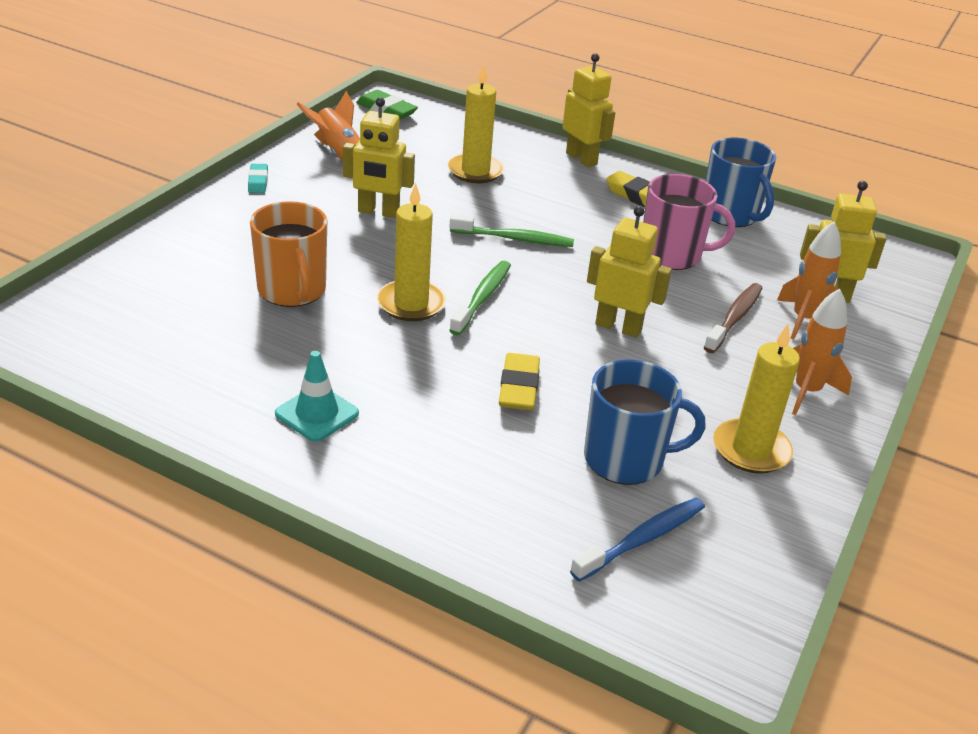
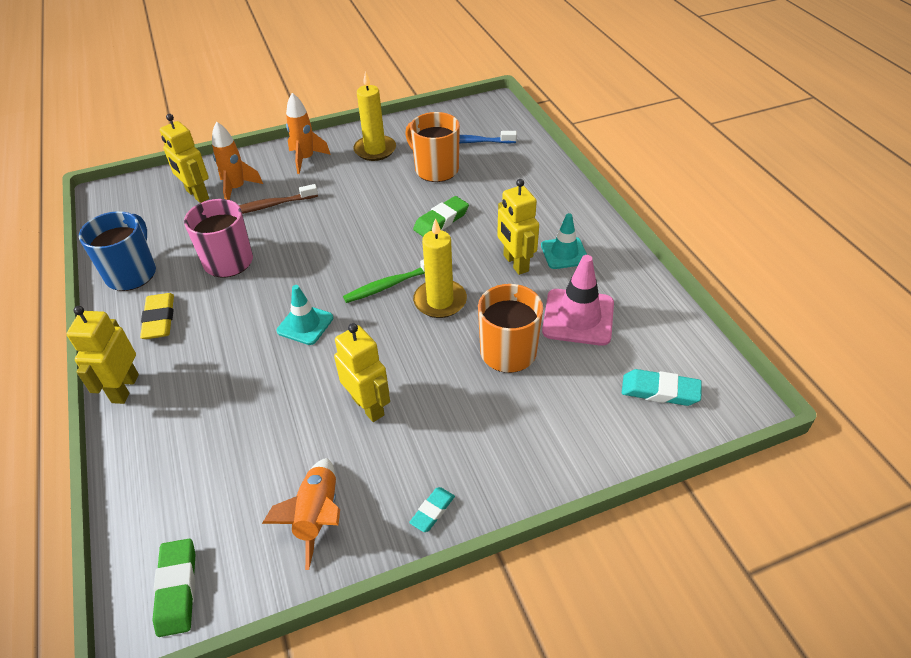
camera: 135 degrees left, 10 degrees up
yellow candle [448,64,505,183] -> none
green toothbrush [450,214,574,247] -> turquoise traffic cone [277,285,333,345]
yellow eraser [499,353,540,410] -> green eraser [413,196,469,237]
blue mug [584,360,705,485] -> orange mug [405,112,460,182]
yellow robot [587,206,672,338] -> yellow robot moved to [497,179,539,275]
none -> pink traffic cone [542,255,614,346]
none -> turquoise eraser [622,369,702,406]

